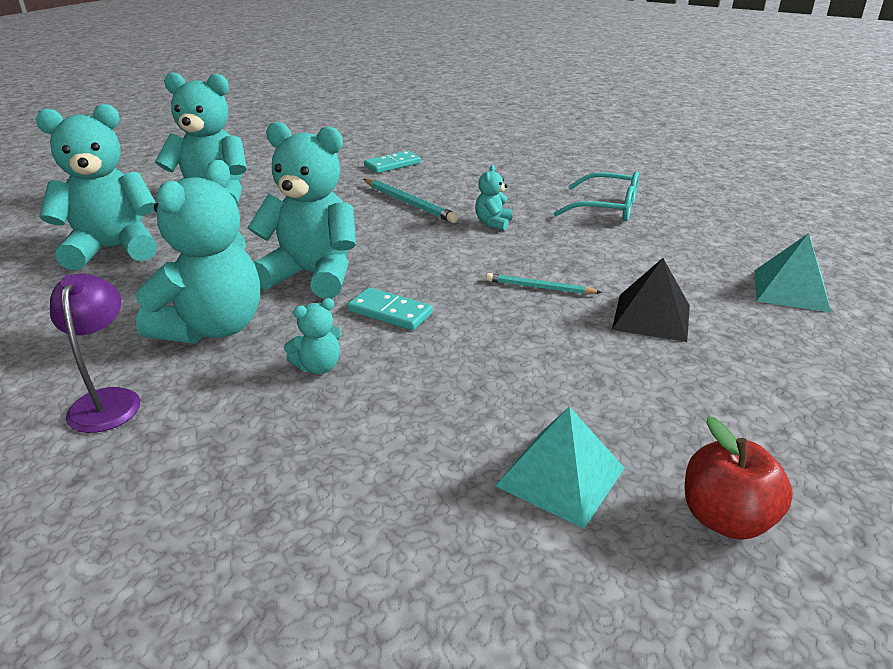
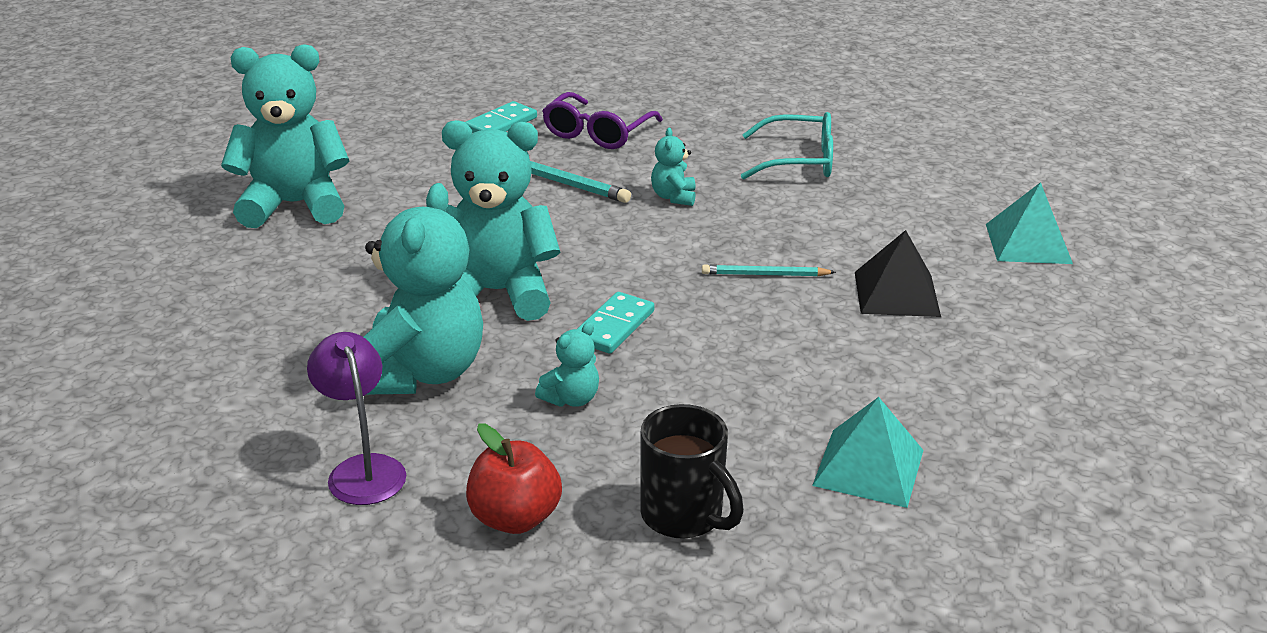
camera: 15 degrees left, 0 degrees up
turquoise teddy bear [36,104,157,270] -> none
turquoise domino [348,287,433,330] -> turquoise domino turned 75 degrees counterclockwise [577,292,655,354]
red apple [685,416,793,540] -> red apple moved to [466,423,562,534]
none -> purple glasses [542,92,663,149]
none -> black mug [640,404,744,539]

